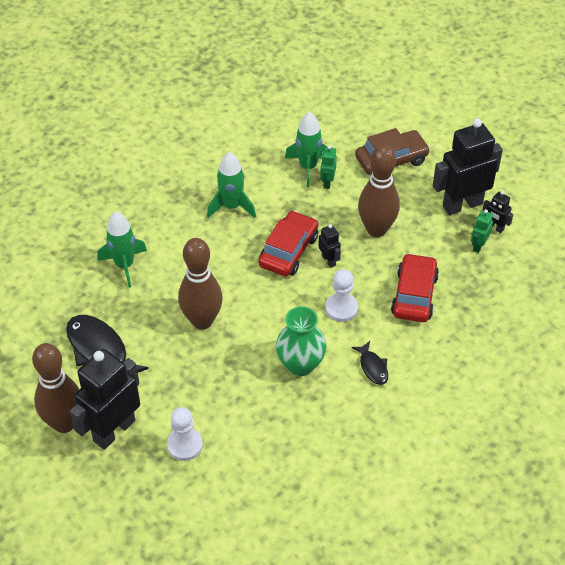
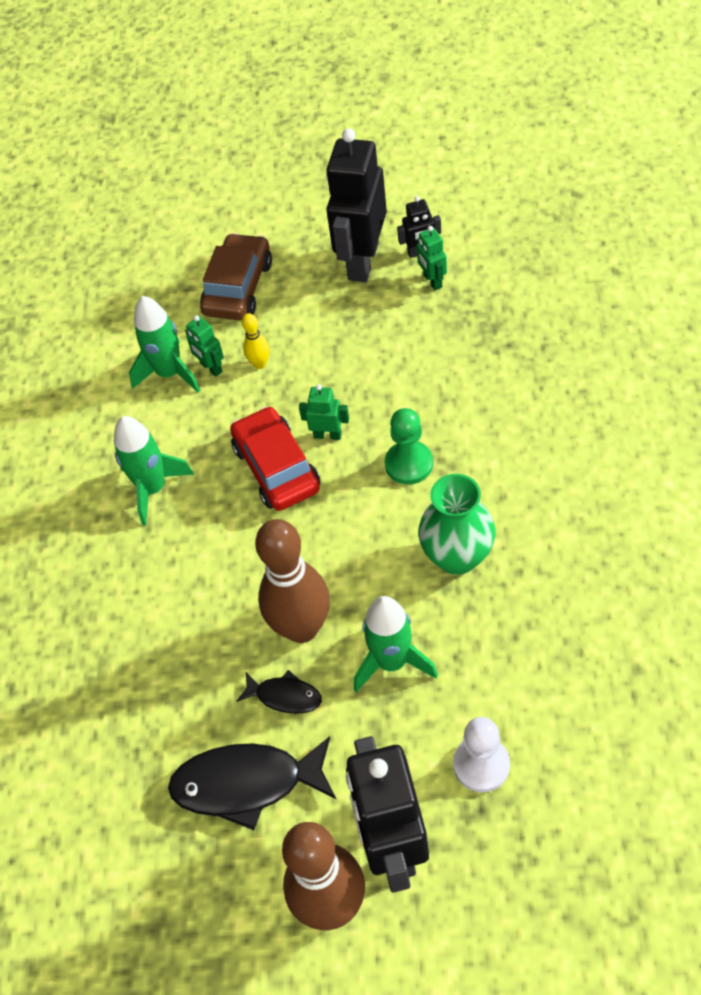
camera: 45 degrees left, 5 degrees up
green rocket [97,212,147,288] -> green rocket moved to [354,596,438,692]
black robot [318,224,341,268] -> green robot [299,384,349,440]
white pawn [325,269,358,322] -> green pawn [385,408,433,484]
black fish [351,341,388,385] -> black fish moved to [237,670,322,714]
brown bowling pin [358,145,400,237] -> none
red car [391,253,439,322] -> none
none -> yellow bowling pin [242,313,270,369]

